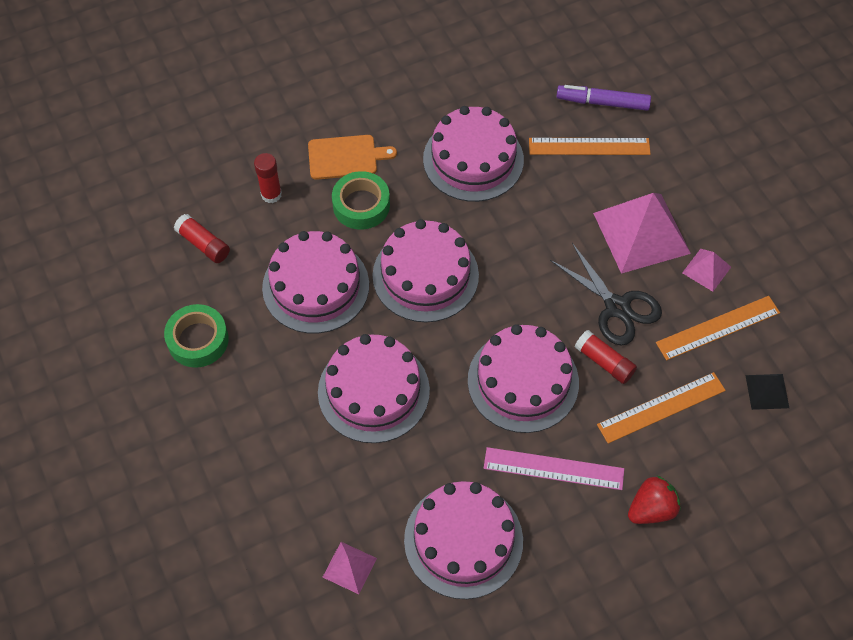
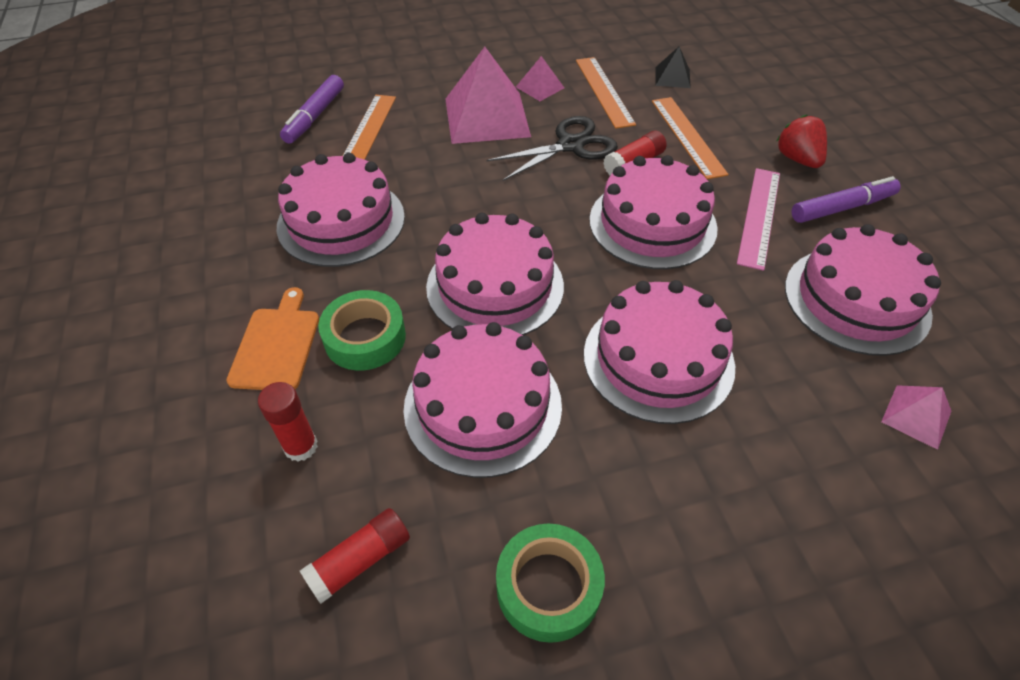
camera: 80 degrees left, 10 degrees down
none -> purple marker [791,176,901,223]

